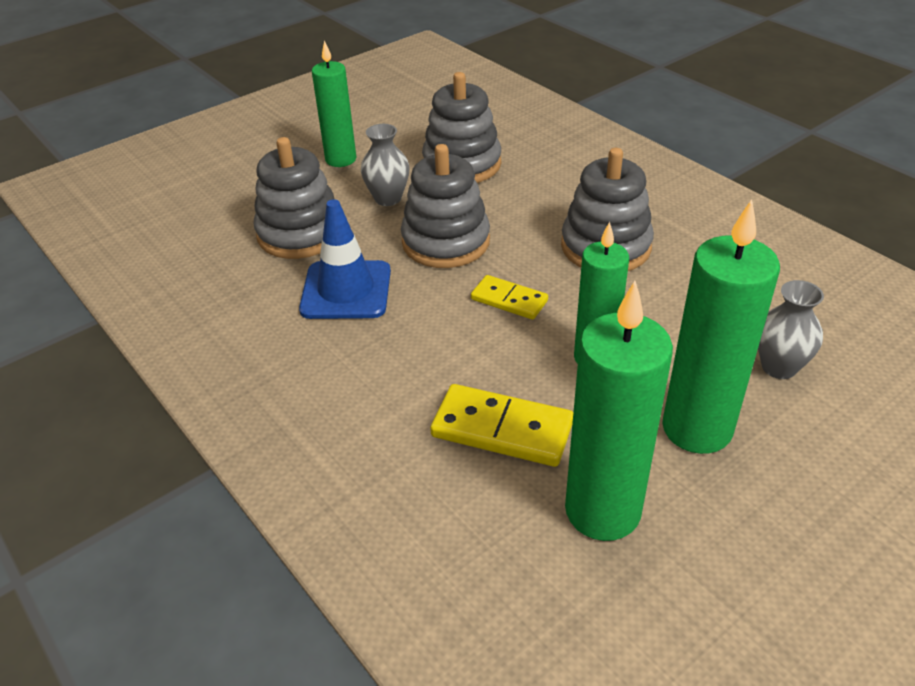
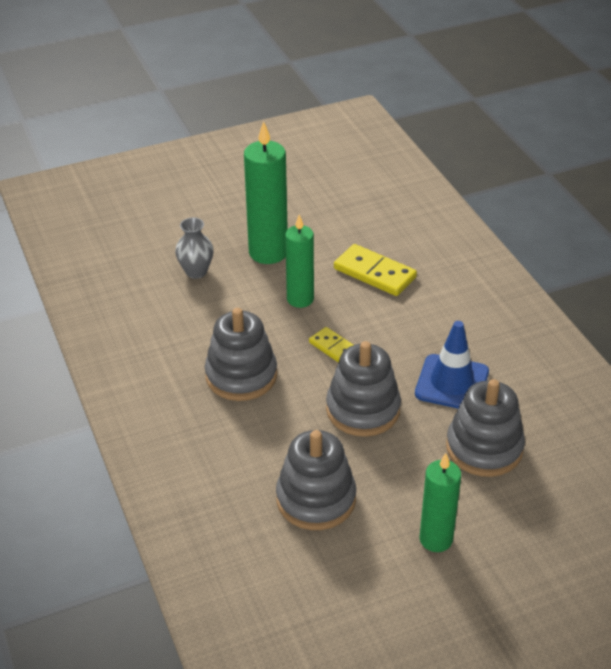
camera: 165 degrees left, 0 degrees up
grey vase [361,124,410,206] -> none
green candle [565,281,673,541] -> none

